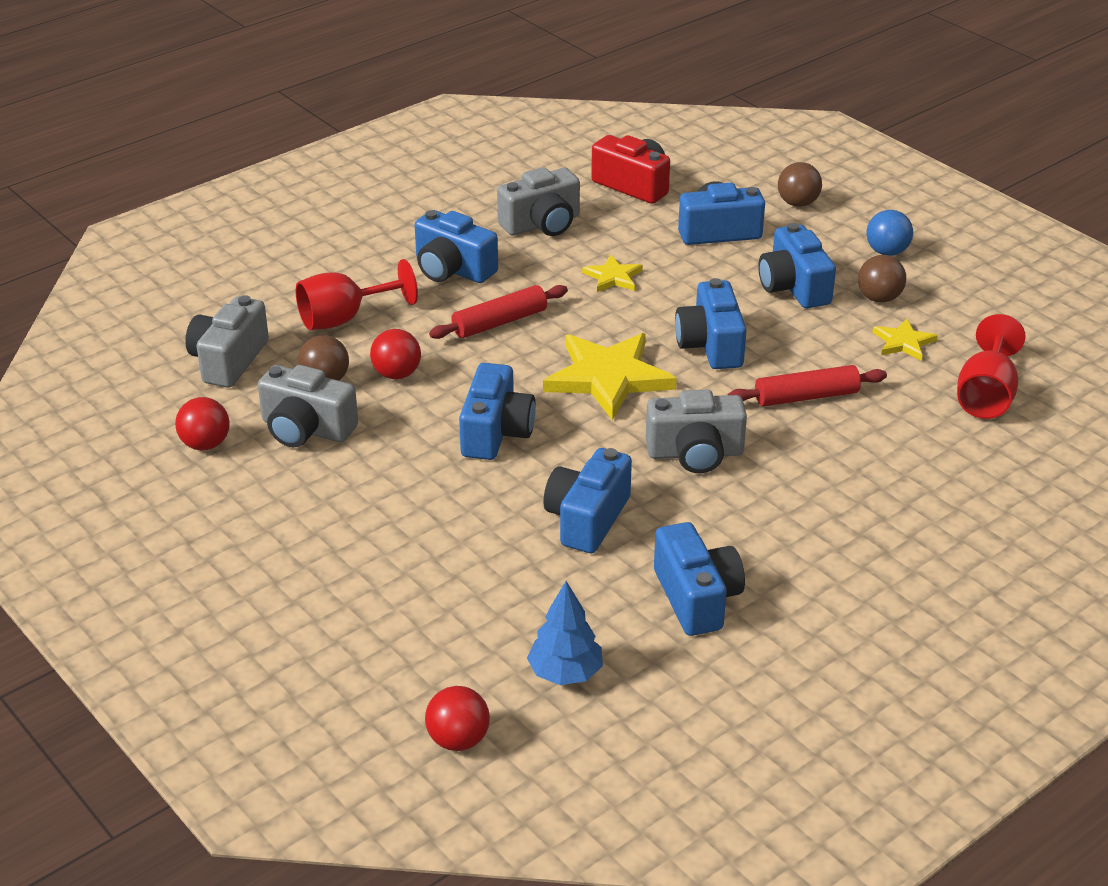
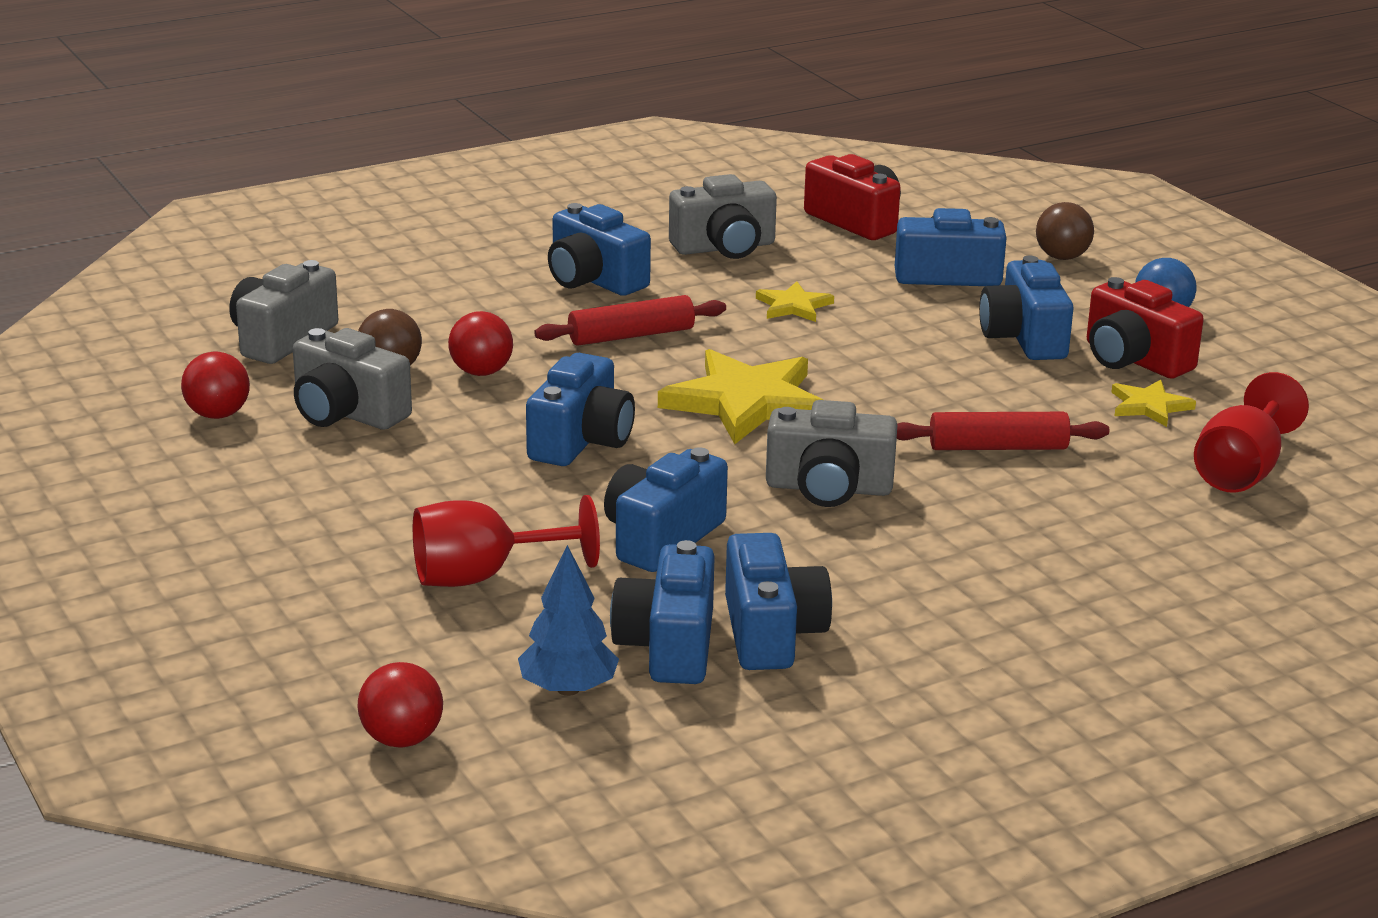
camera: 10 degrees right, 10 degrees down
red goblet [296,259,418,330] -> red goblet moved to [413,495,600,587]
blue camera [675,278,747,369] -> blue camera moved to [610,540,715,684]
brown ball [858,255,906,303] -> red camera [1087,277,1204,379]

